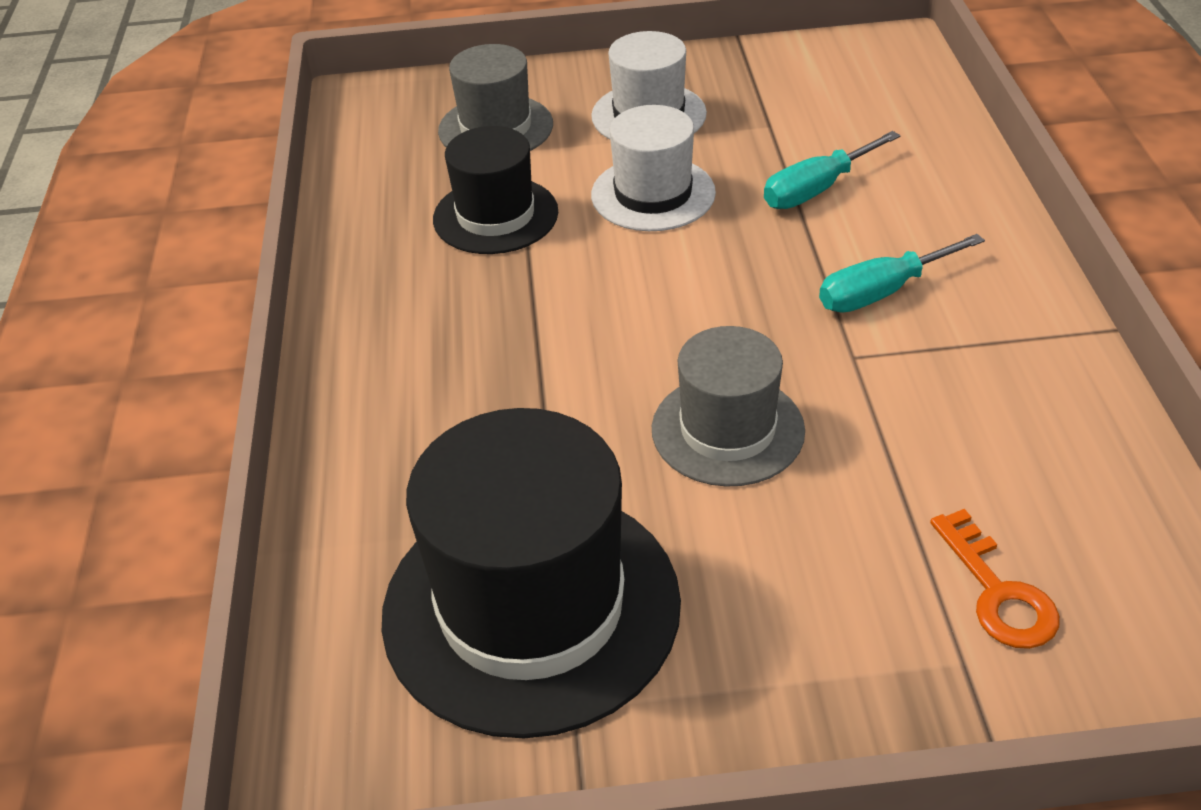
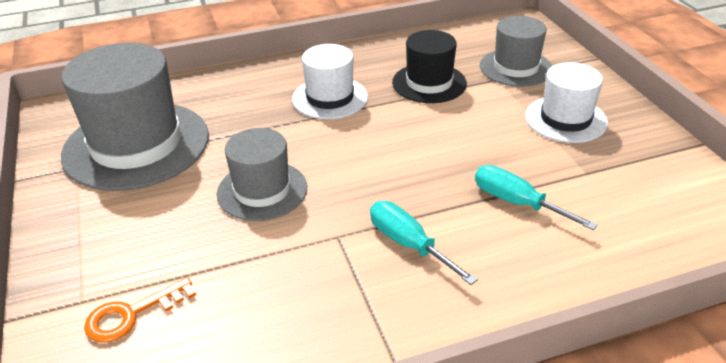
camera: 75 degrees right, 5 degrees down
black hat [382,408,681,738] -> grey hat [61,43,209,191]
white hat [591,105,716,231] -> white hat moved to [292,44,368,119]

